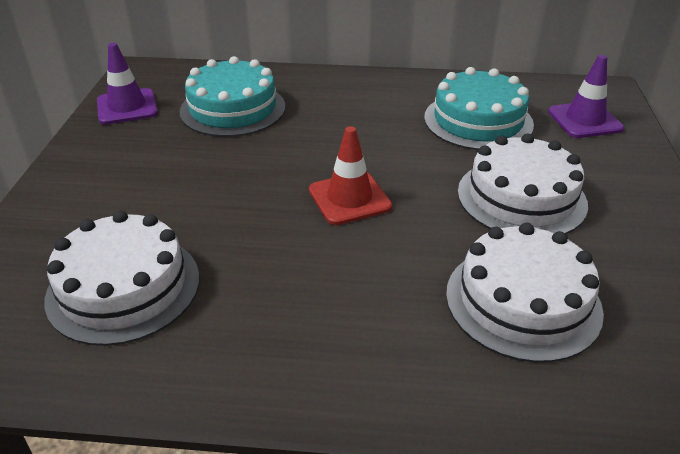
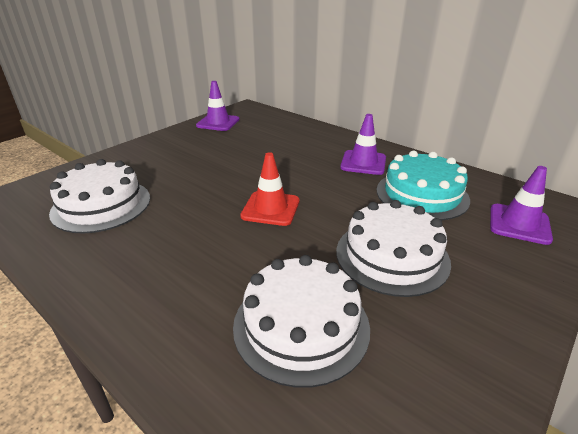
camera: 35 degrees right, 5 degrees down
turquoise cake [180,56,285,137] -> none
none -> purple traffic cone [340,114,386,175]

